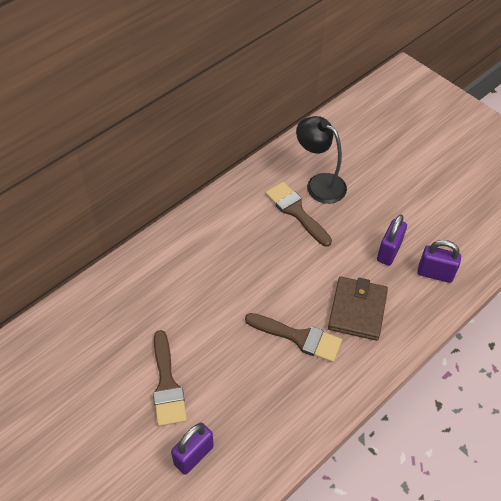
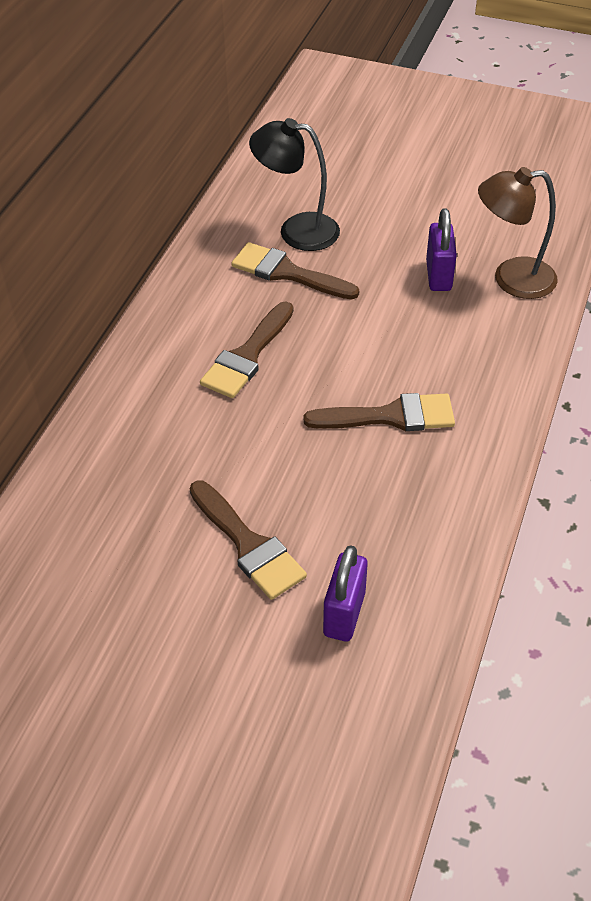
camera: 25 degrees left, 5 degrees down
brown wallet [328,277,388,341] -> none
purple padlock [417,240,461,283] -> brown lamp [478,167,558,299]
none -> brown brush [200,302,294,398]

